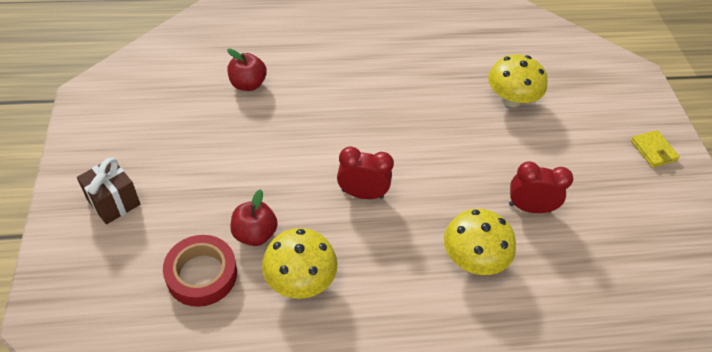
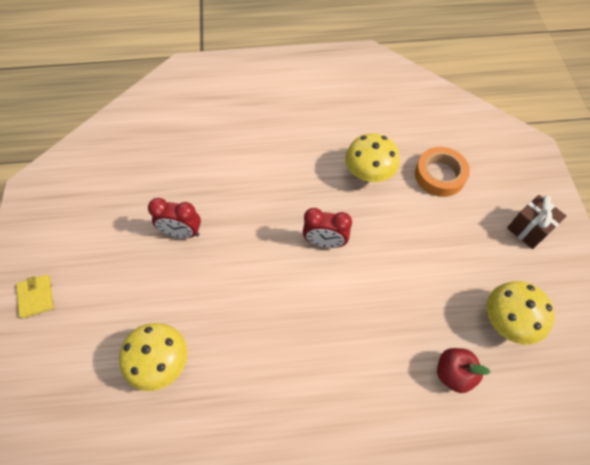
camera: 175 degrees left, 10 degrees up
red tape [163,235,237,307] -> orange tape [415,147,470,197]
red apple [230,189,278,246] -> none
yellow mushroom [444,209,516,275] -> yellow mushroom moved to [487,281,555,344]

